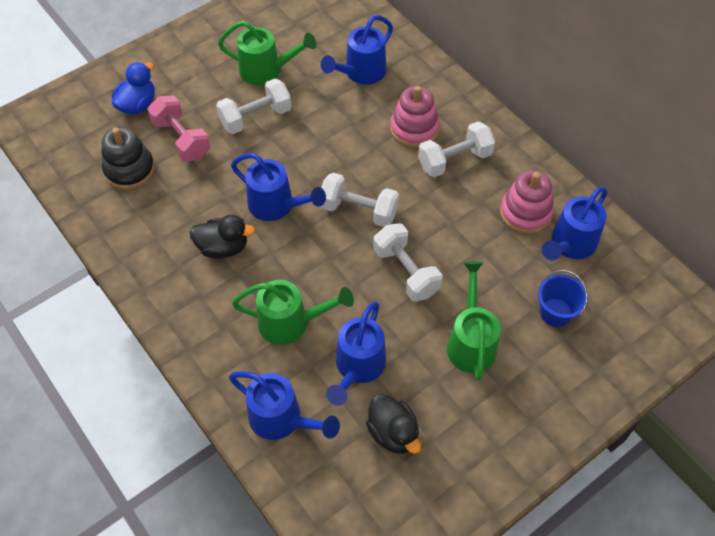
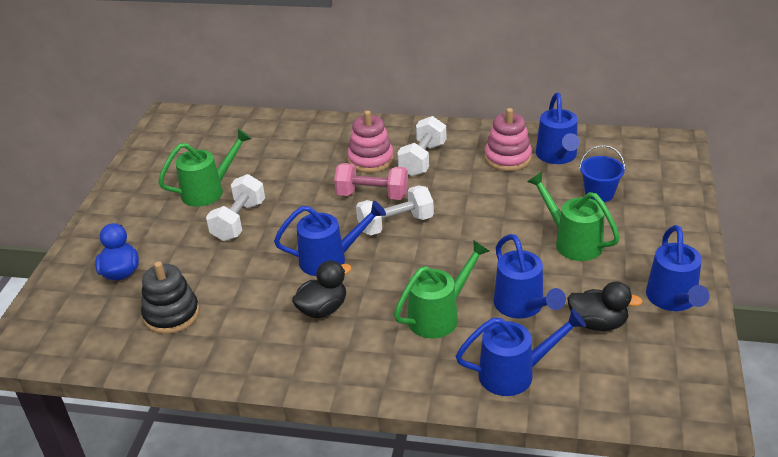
camera: 40 degrees left, 20 degrees down
pink dumbbell [147,95,211,162] -> pink dumbbell moved to [334,163,408,200]
blue watering can [321,15,393,85] -> blue watering can moved to [646,225,710,311]
white dumbbell [373,223,442,302] -> none

